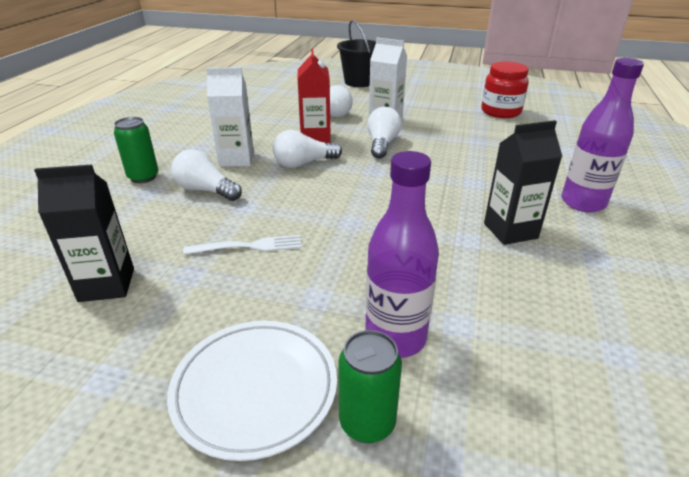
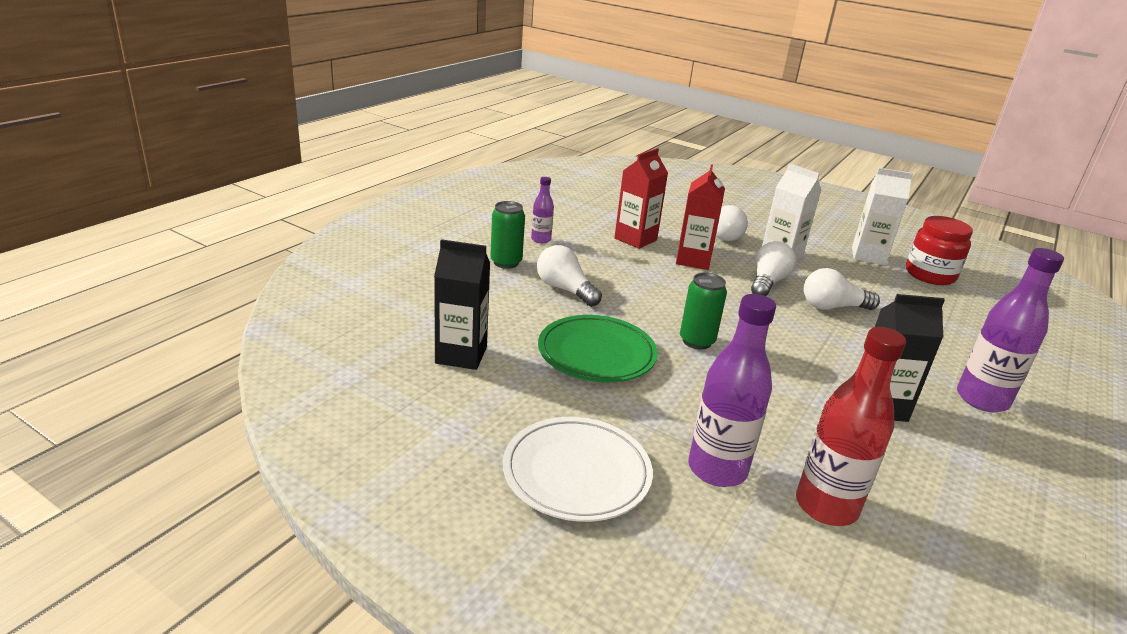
camera: 15 degrees right, 5 degrees down
white fork [183,235,302,255] -> green plate [538,315,658,383]
white carton [206,67,254,167] -> white carton moved to [852,168,913,265]
white light bulb [273,130,342,168] -> white light bulb moved to [804,268,880,310]
black bucket [337,20,376,87] -> none
green can [339,330,402,443] -> green can moved to [680,273,727,350]
none -> purple bottle [531,177,554,244]
none -> red carton [614,148,668,249]
none -> red bottle [796,327,906,526]

